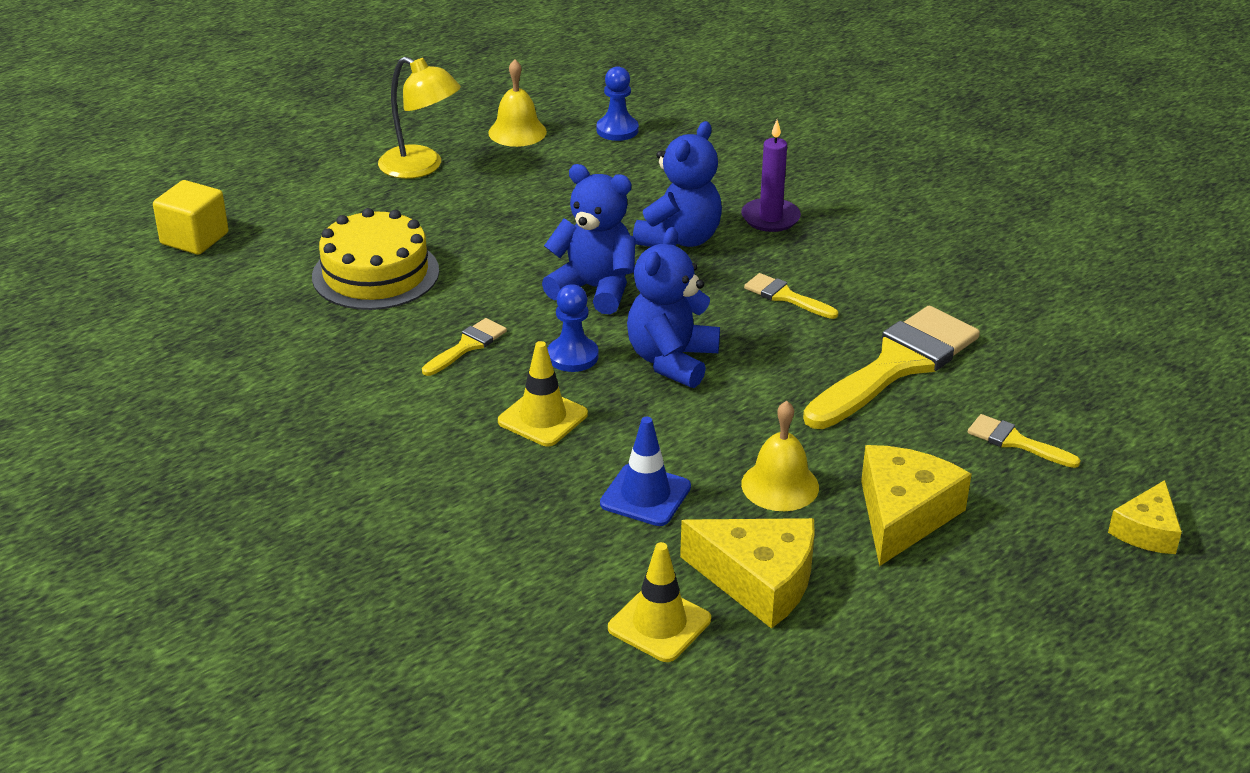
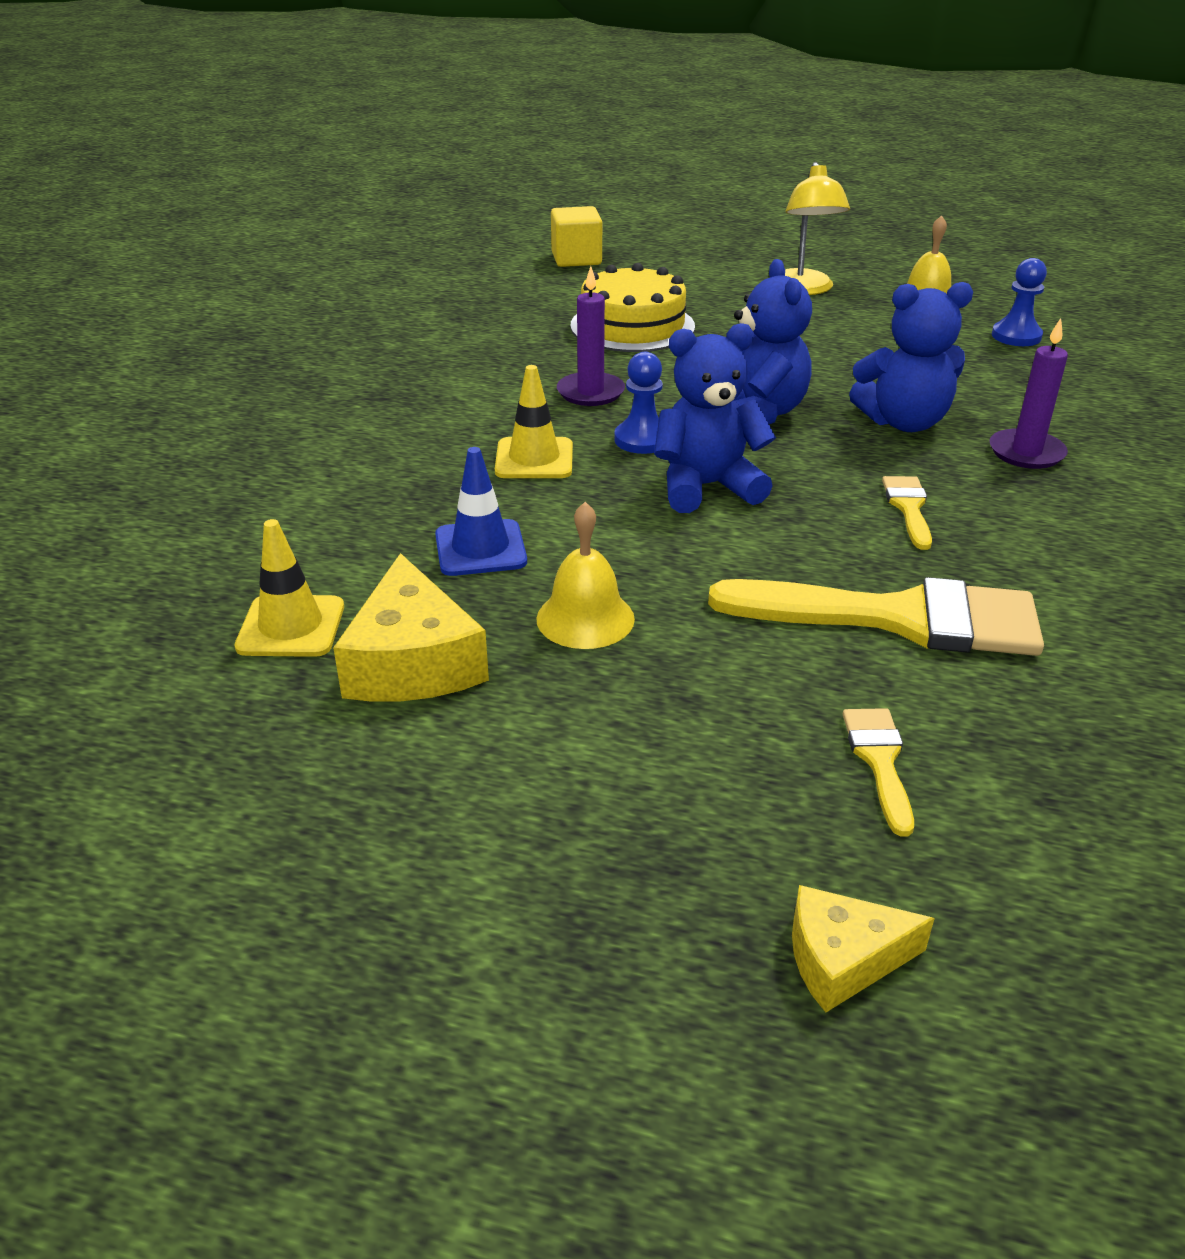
camera: 55 degrees right, 0 degrees up
yellow brush [422,318,507,376] -> purple candle [557,266,625,406]
yellow cheese [861,445,972,566] -> none

